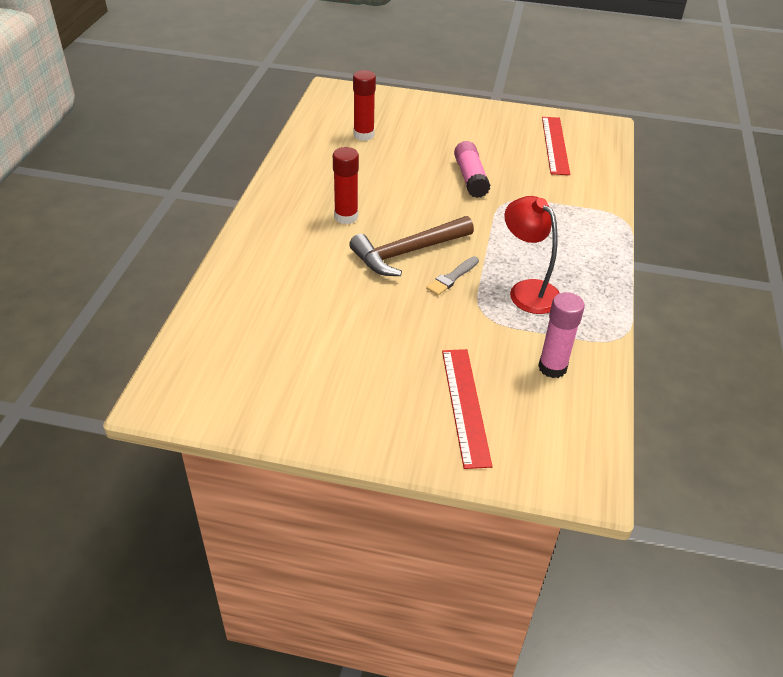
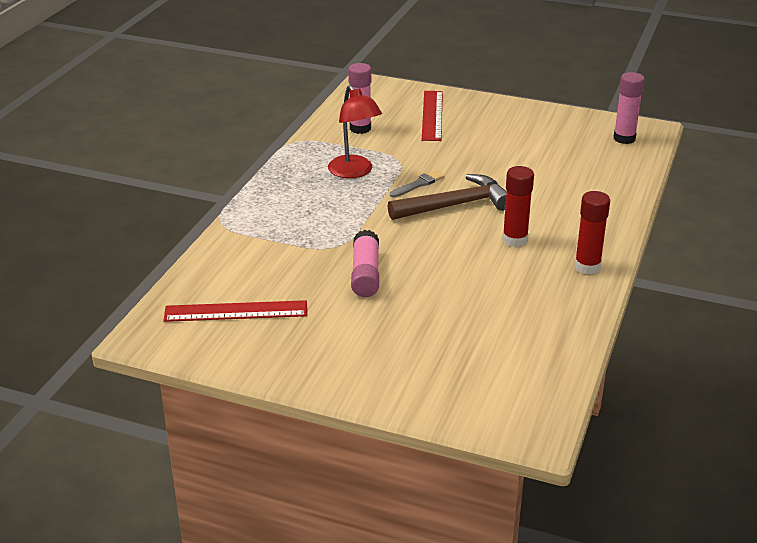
camera: 170 degrees left, 10 degrees down
red glue stick [353,70,376,141] -> red glue stick moved to [574,191,610,274]
red ruler [542,117,570,175] -> red ruler turned 75 degrees clockwise [163,300,307,322]
none -> pink glue stick [614,72,645,144]

